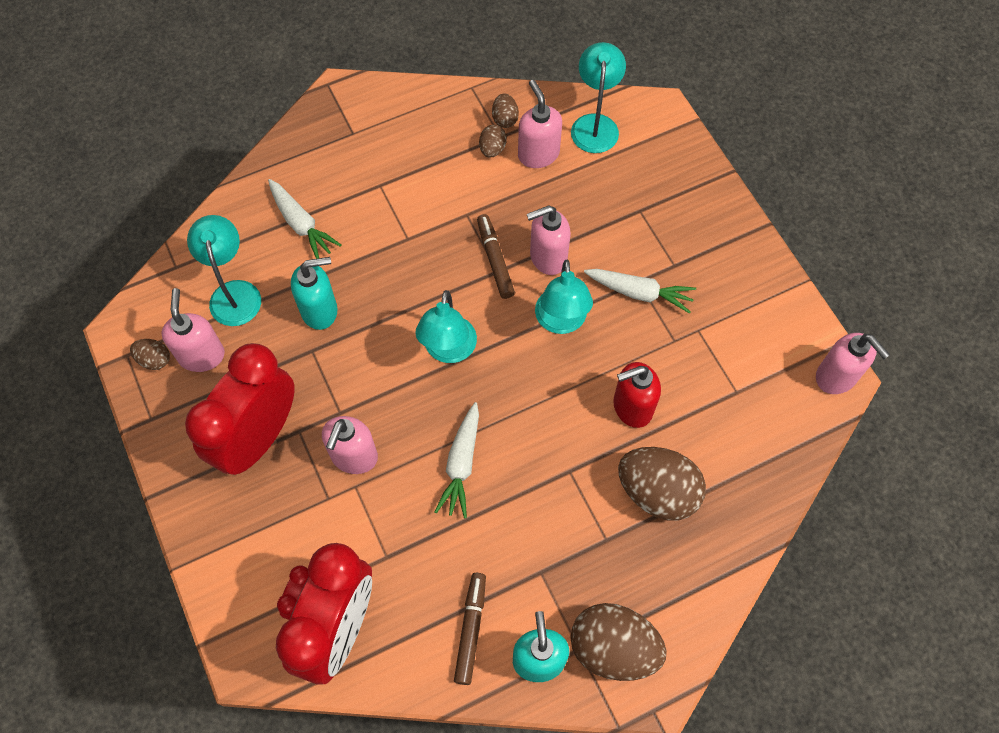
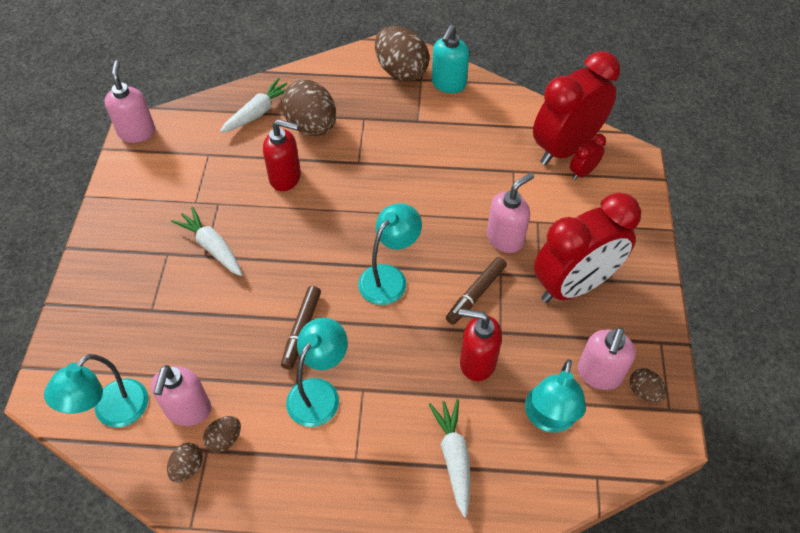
camera: 150 degrees left, 10 degrees down
turquoise soap dispenser [291,257,337,330] -> red soap dispenser [459,309,502,381]
white carrot [434,402,479,518] -> white carrot moved to [220,78,287,133]
brown marker [454,573,486,685] -> brown marker moved to [446,257,507,325]
pink soap dispenser [527,205,571,275] -> none
turquoise lamp [535,260,593,334] -> turquoise lamp moved to [286,318,348,427]

